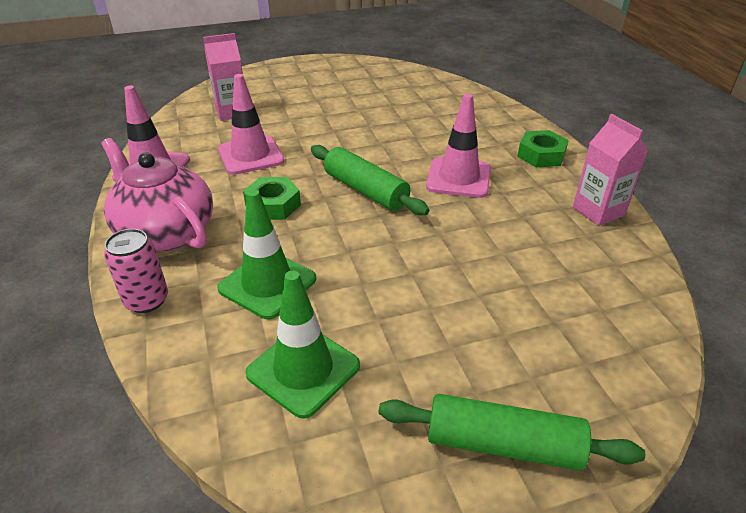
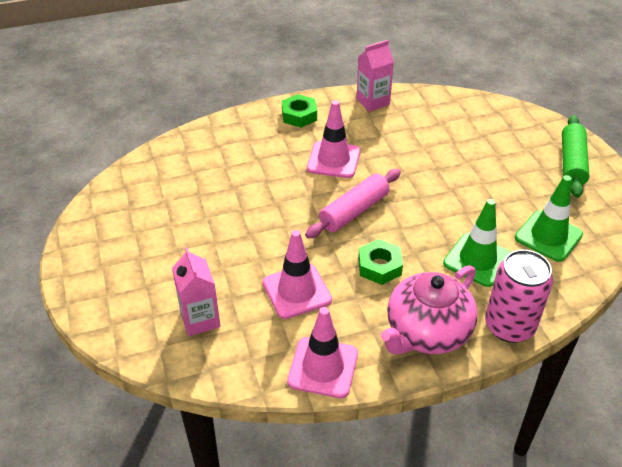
camera: 90 degrees left, 5 degrees up
pink can [104,229,168,313] -> pink can [485,250,553,343], size x1.52
green rolling pin [311,145,429,215] -> pink rolling pin [305,169,401,238]

